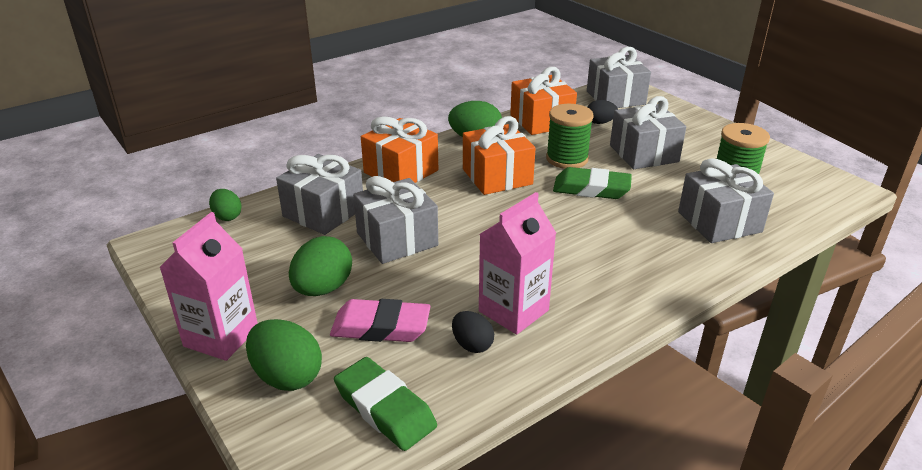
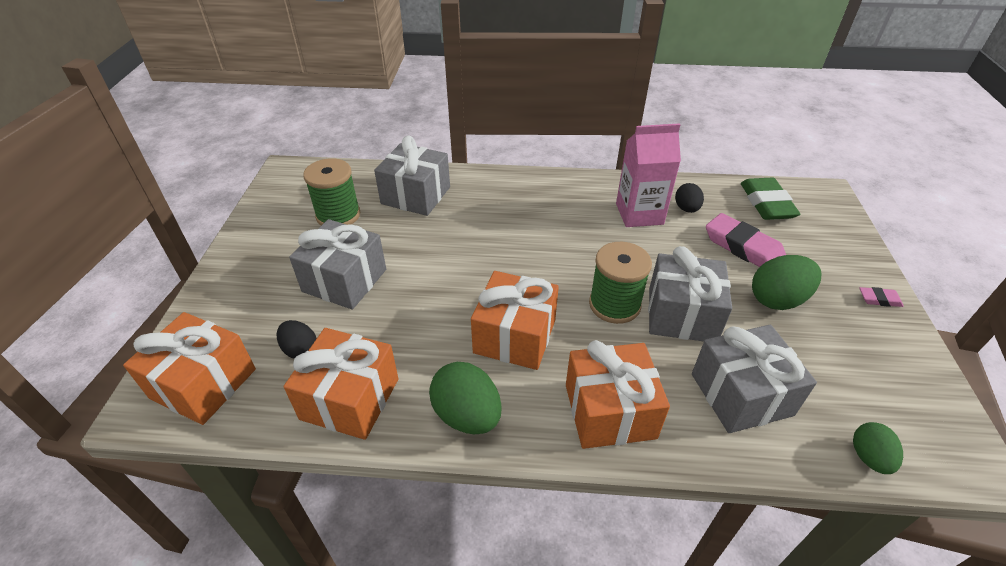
camera: 140 degrees left, 10 degrees up
pink carton [159,212,258,361] -> pink eraser [859,287,904,307]
green egg [246,319,322,391] -> none
green spool [546,104,594,169] -> green spool moved to [589,242,652,324]
green eraser [553,167,632,199] -> none
grey gift [587,47,651,108] -> orange gift [123,312,256,425]

